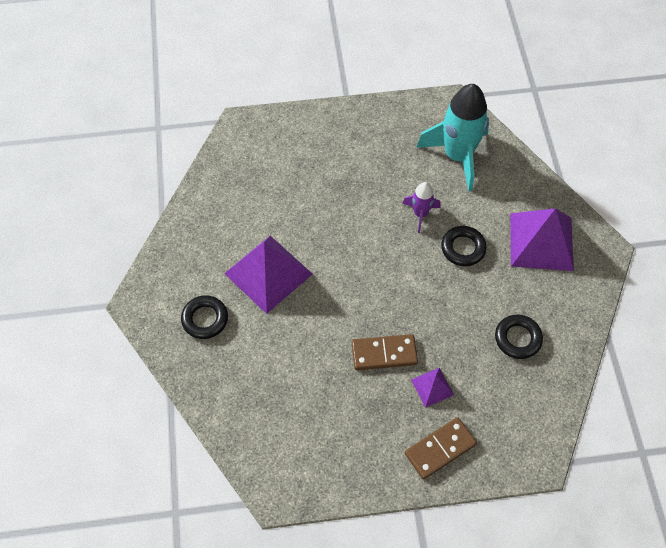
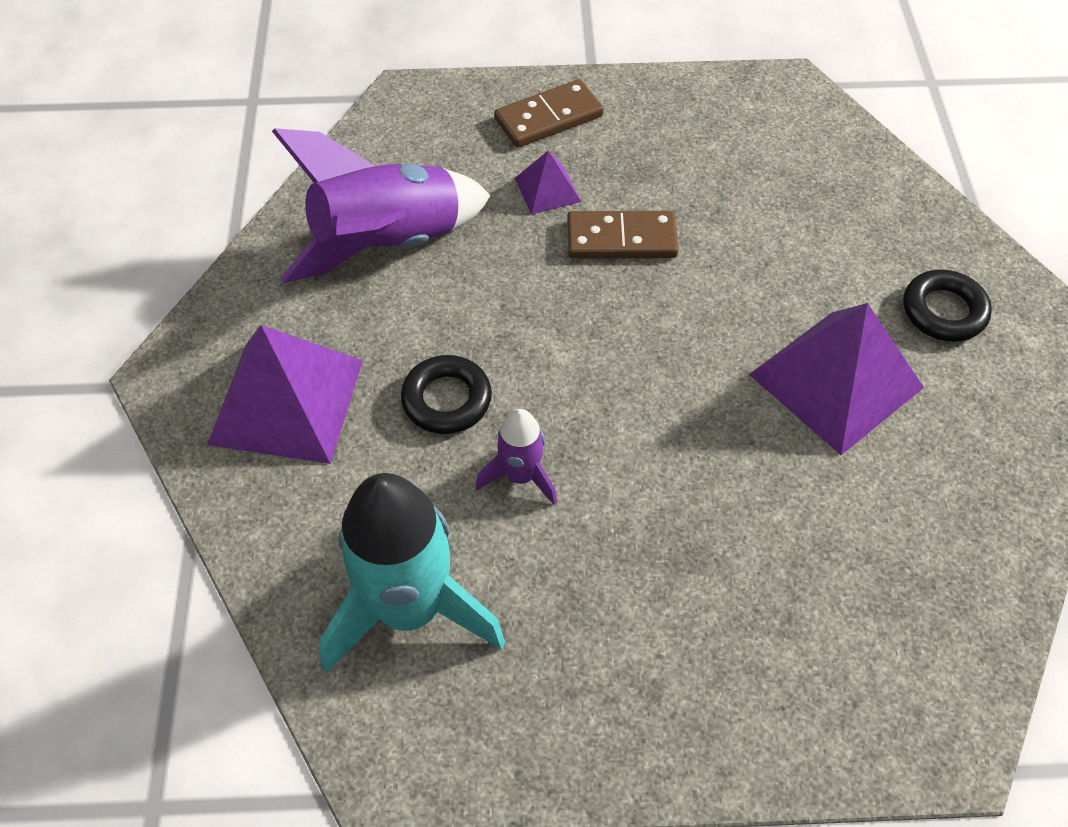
camera: 175 degrees left, 5 degrees down
black ring [495,314,543,359] -> purple rocket [272,128,491,283]

